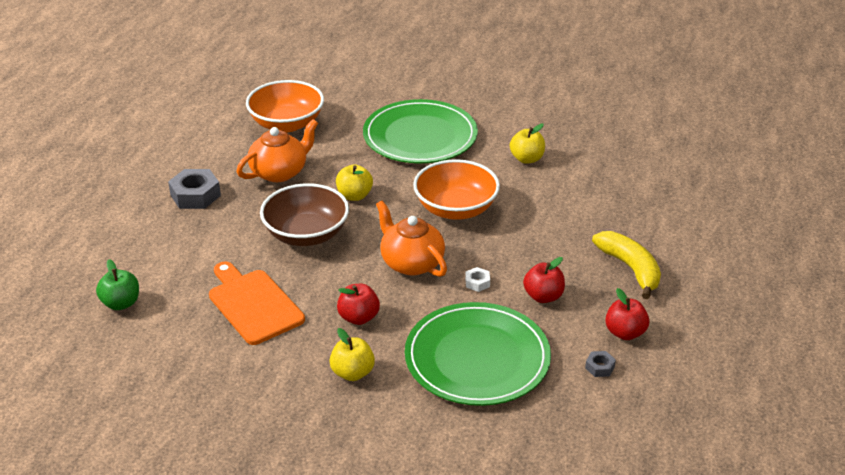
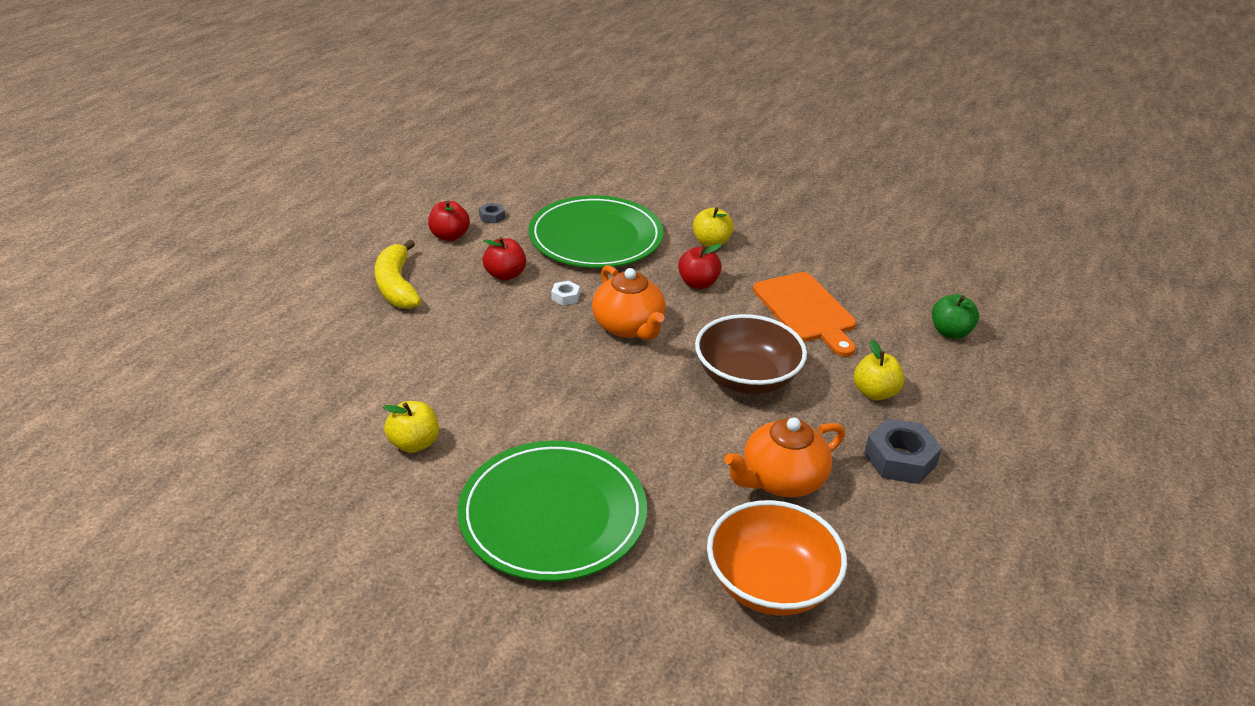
camera: 170 degrees left, 0 degrees up
yellow apple [336,164,373,201] -> yellow apple moved to [854,340,904,400]
orange bowl [413,159,500,220] -> none

